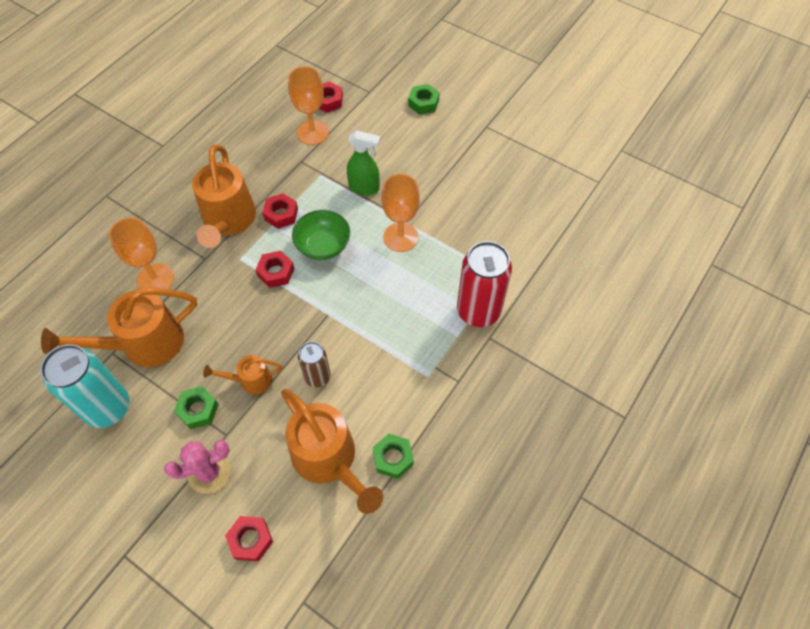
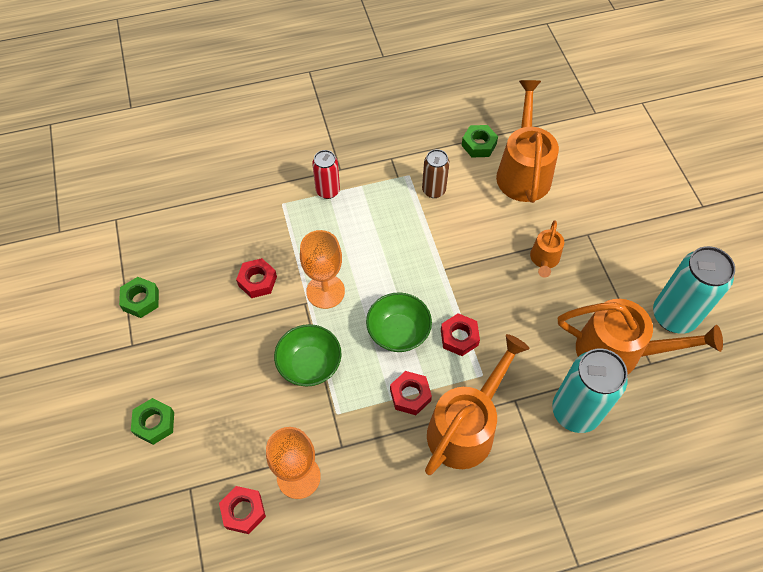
camera: 140 degrees left, 0 degrees up
orange goblet [109,217,174,289] -> turquoise can [552,348,628,433]
pink cactus [164,440,231,494] -> none
green nut [174,386,219,429] -> green nut moved to [119,277,159,318]
orange watering can [203,355,282,395] -> orange watering can turned 75 degrees clockwise [530,220,564,278]
red nut [225,516,273,561] -> red nut moved to [236,258,277,298]
brown can [298,342,331,388] -> brown can moved to [422,149,450,198]
green spray bottle [347,130,380,195] -> green bowl [274,324,341,387]
red can [457,241,512,327] -> red can [312,150,340,199], size x0.57

